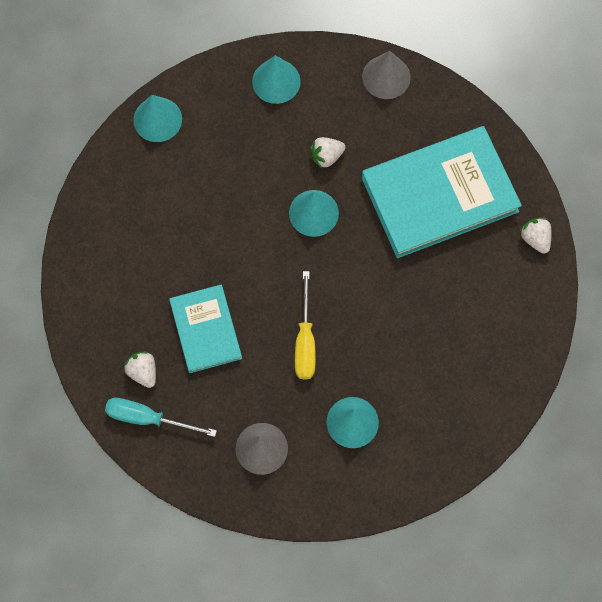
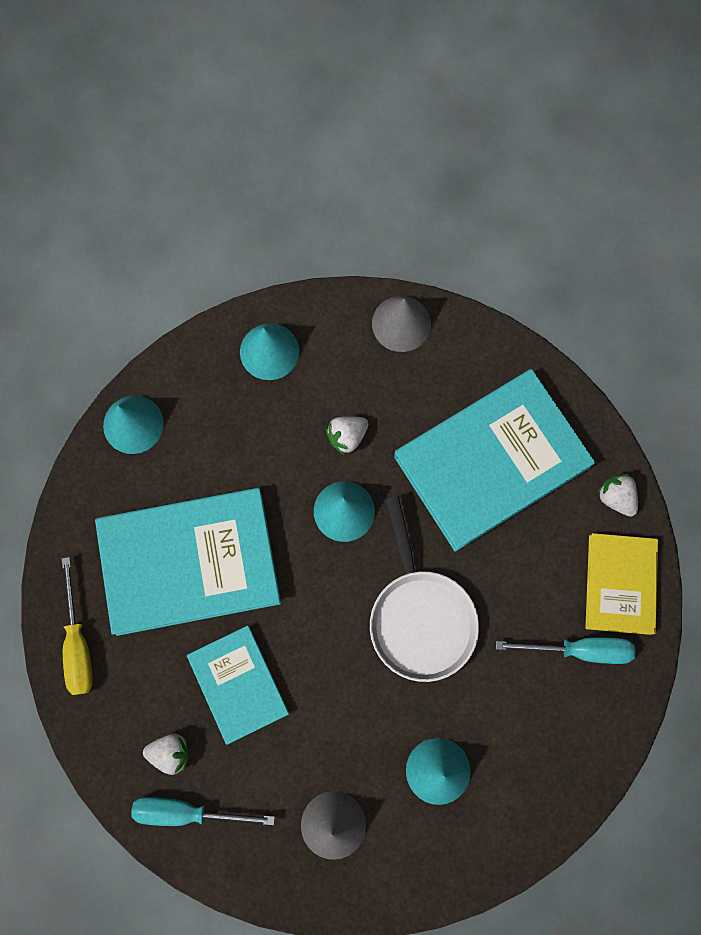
camera: 10 degrees left, 5 degrees up
white strawberry [124,351,156,388] -> white strawberry turned 135 degrees clockwise [143,734,190,775]
yellow screwdriver [295,271,316,380] -> yellow screwdriver moved to [62,557,93,695]
none -> turquoise book [95,488,281,636]
none -> white pan [370,496,479,682]
none -> turquoise screwdriver [496,637,636,664]
none -> yellow book [585,533,658,635]

